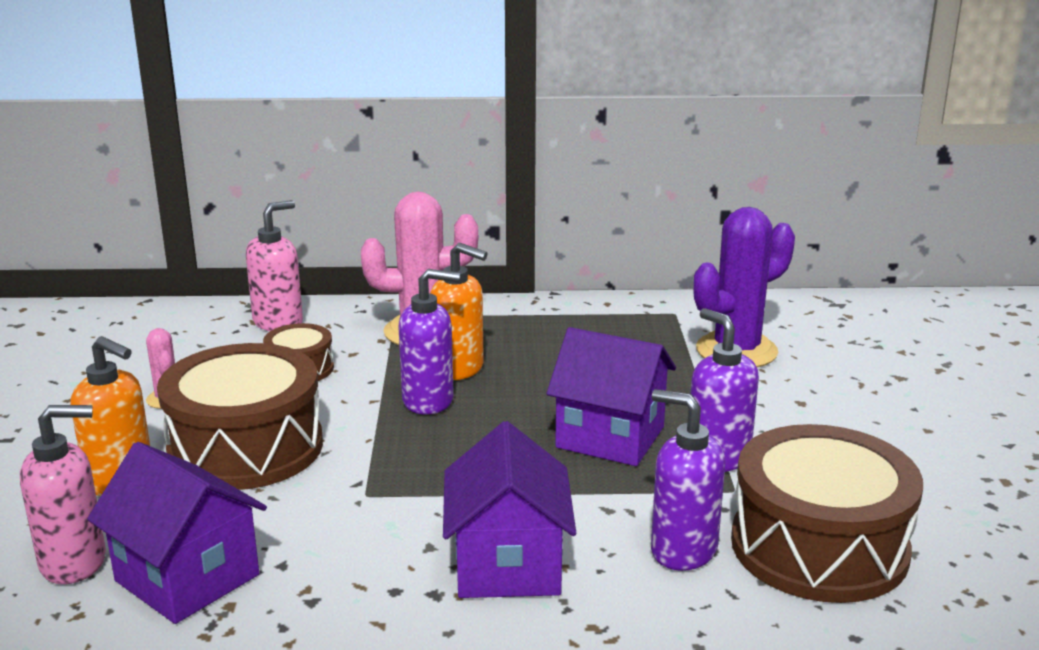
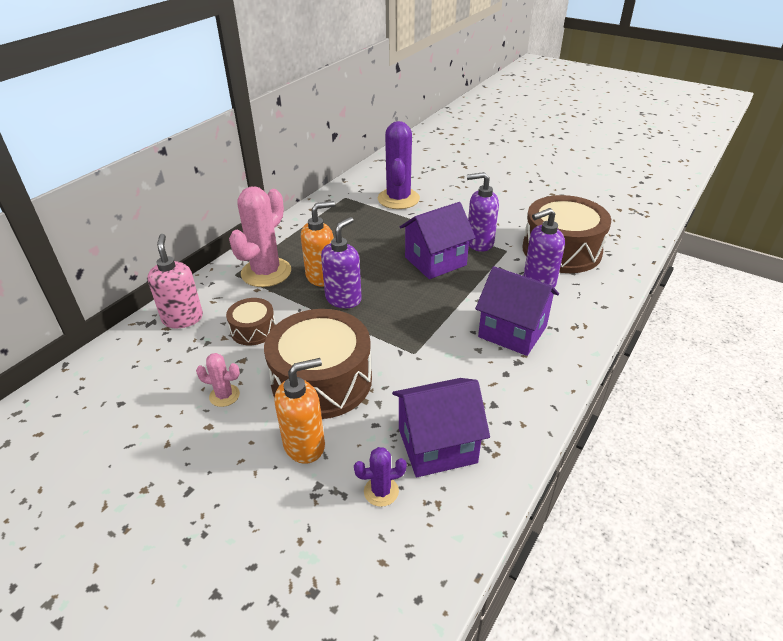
camera: 55 degrees left, 15 degrees up
pink soap dispenser [20,405,106,584] -> purple cactus [354,447,407,507]

